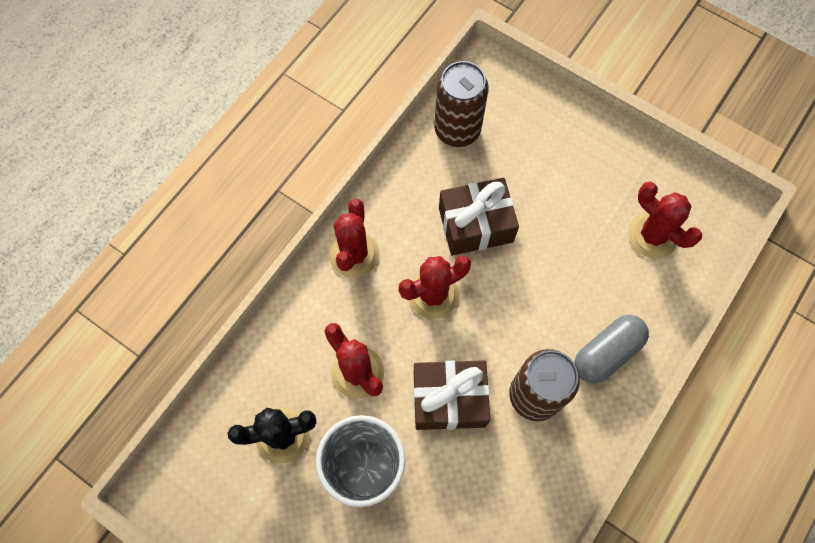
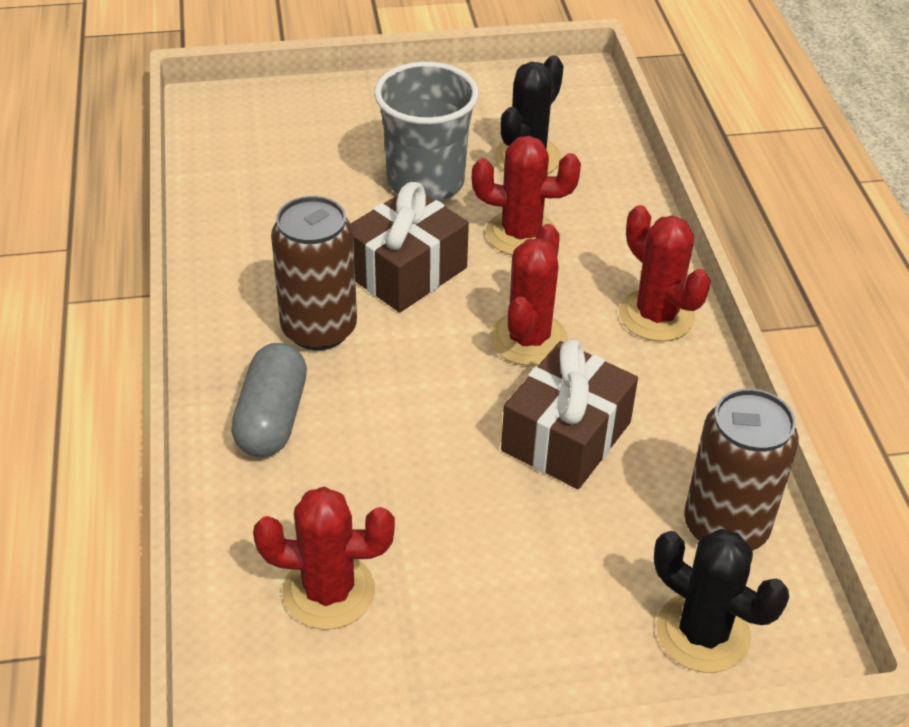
camera: 135 degrees right, 25 degrees down
none -> black cactus [654,529,789,673]

